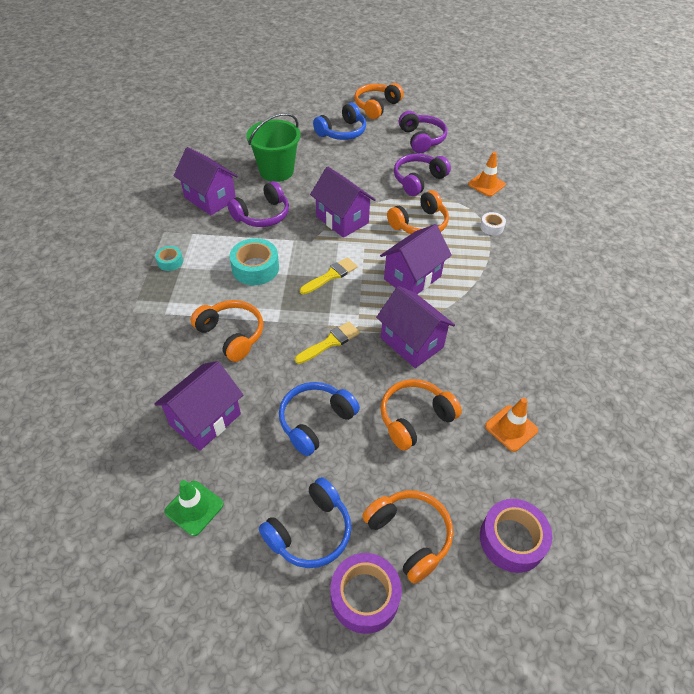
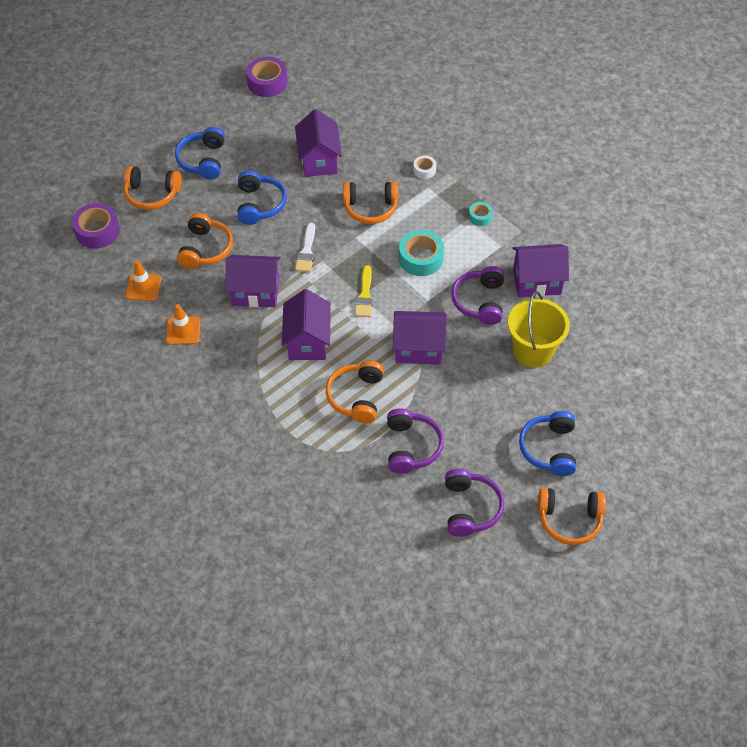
camera: 135 degrees right, 5 degrees up
green traffic cone [164,480,224,536] -> none
green bucket [246,113,301,182] -> yellow bucket [508,291,570,368]
yellow brush [295,322,360,364] -> white brush [295,223,315,272]
purple tape [331,553,402,634] -> purple tape moved to [246,57,288,97]
orange headphones [355,83,404,119] -> orange headphones turned 105 degrees clockwise [538,488,606,545]
purple headphones [399,111,447,153] -> purple headphones turned 120 degrees counterclockwise [445,469,504,537]
orange traffic cone [468,152,506,197] -> orange traffic cone moved to [166,304,200,345]
white tape [480,212,506,235] -> white tape moved to [413,156,436,179]

